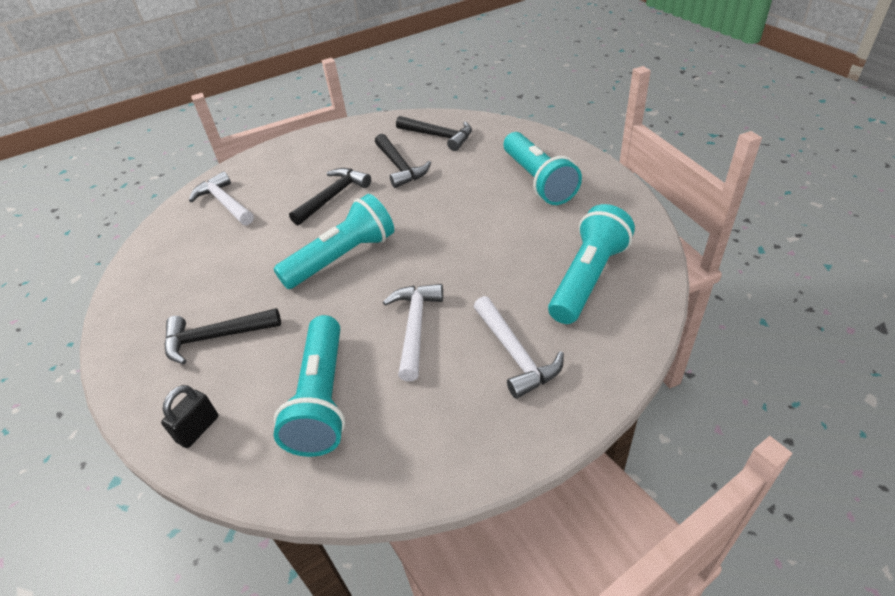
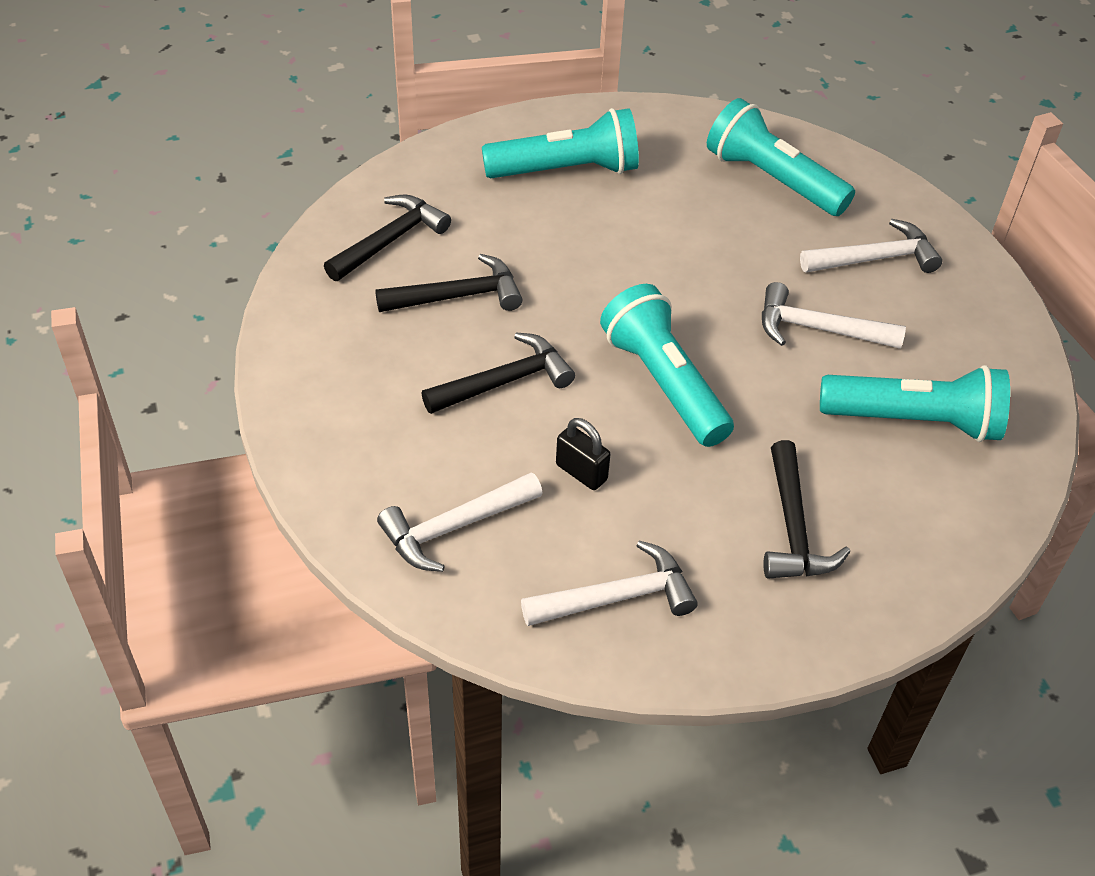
camera: 85 degrees left, 5 degrees up
black padlock [161,385,218,448] -> black padlock moved to [556,418,610,490]
black hammer [289,168,371,225] -> black hammer turned 105 degrees clockwise [421,333,575,414]
none -> white hammer [521,540,698,626]

